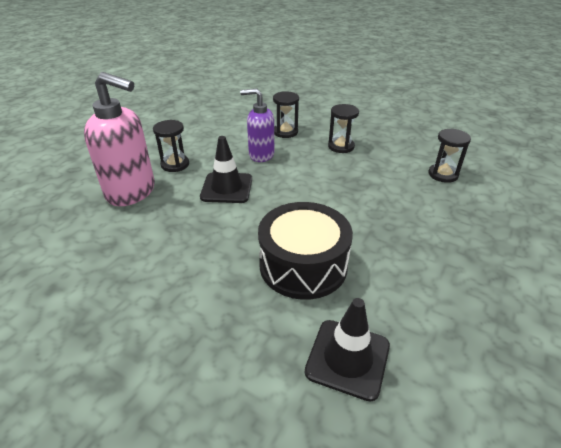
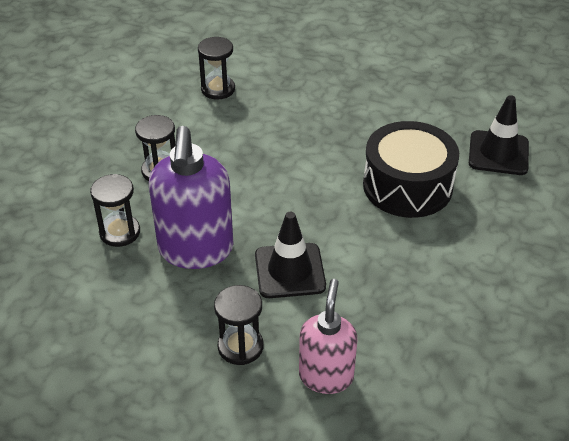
camera: 100 degrees left, 5 degrees up
pink soap dispenser [84,72,155,206] -> pink soap dispenser [299,279,357,394], size x0.64
purple soap dispenser [240,89,274,162] -> purple soap dispenser [149,126,234,269], size x1.56

